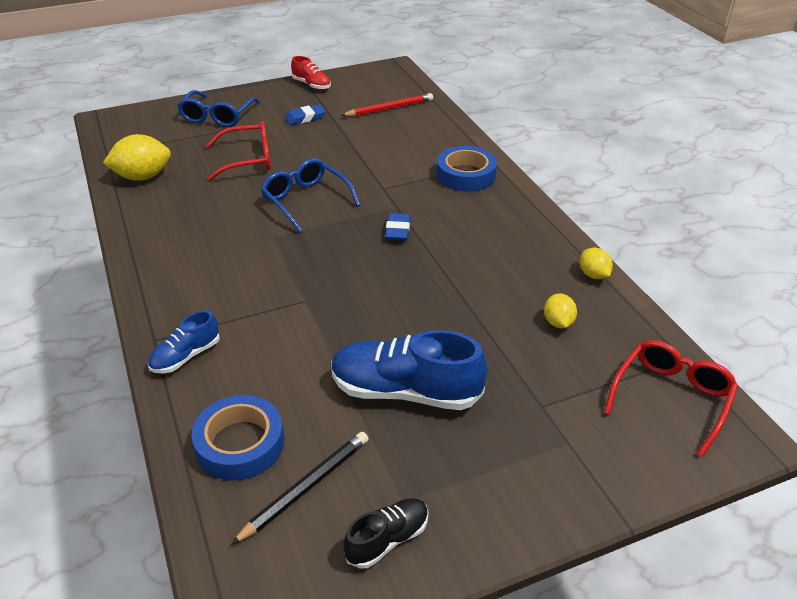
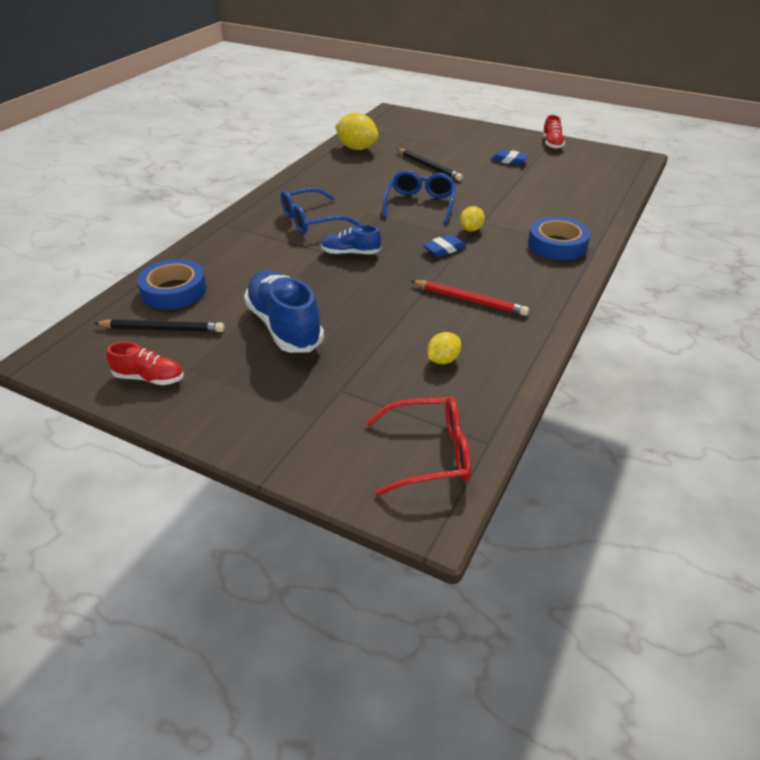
camera: 50 degrees right, 0 degrees up
blue shoe [148,310,220,373] -> blue shoe moved to [321,225,381,255]
blue glasses [177,90,260,127] -> blue glasses moved to [281,188,360,234]
red glasses [206,122,271,181] -> black pencil [397,149,463,181]
red pencil [341,93,433,116] -> red pencil moved to [411,280,529,316]
black shoe [344,498,429,569] -> red shoe [106,342,184,385]
yellow lemon [580,247,613,279] -> yellow lemon moved to [460,206,485,232]

